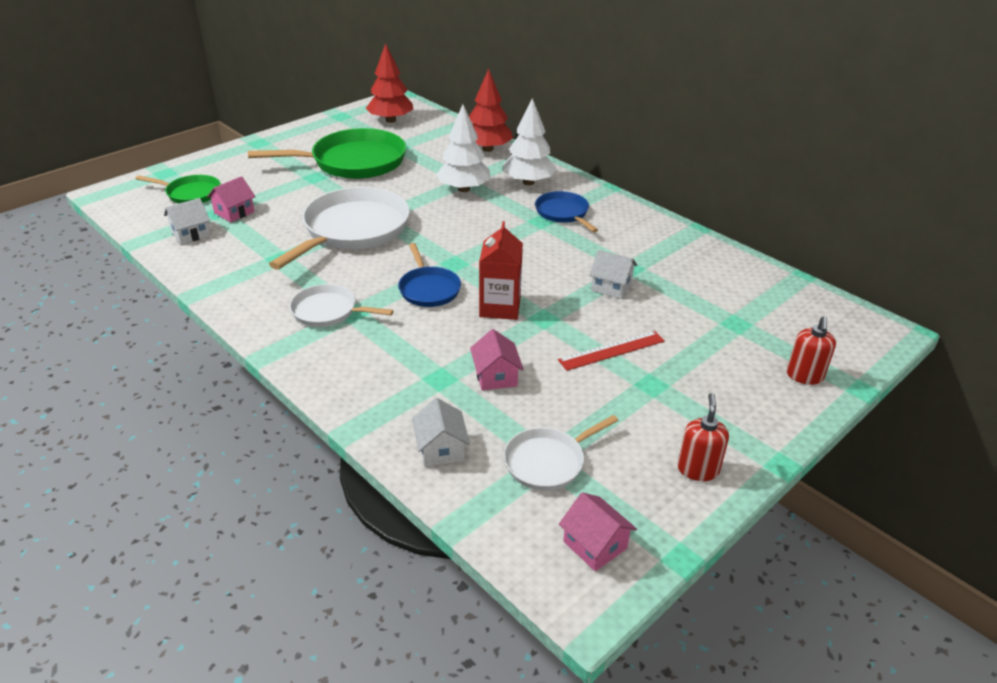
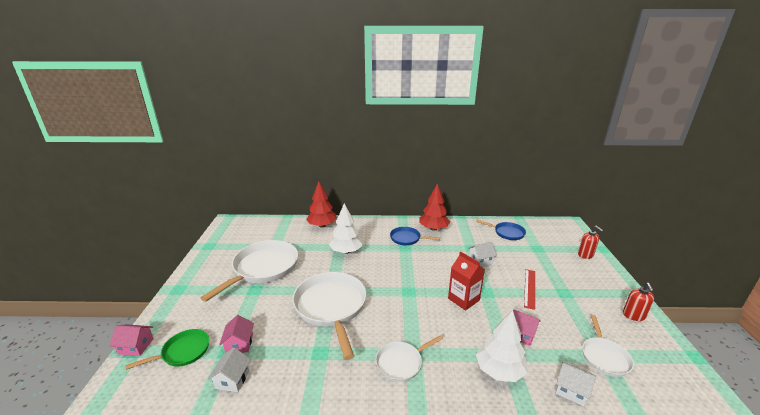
camera: 45 degrees left, 10 degrees down
green pan [248,128,406,179] -> white pan [201,240,298,302]
red tree [366,43,413,123] -> red tree moved to [420,184,450,231]
blue pan [398,243,461,307] -> blue pan moved to [476,220,526,240]
white tree [503,98,557,185] -> white tree moved to [476,310,527,382]
pink house [559,492,637,571] -> pink house moved to [110,325,154,356]
red soap dispenser [677,393,729,481] -> red soap dispenser turned 135 degrees counterclockwise [623,283,654,321]

